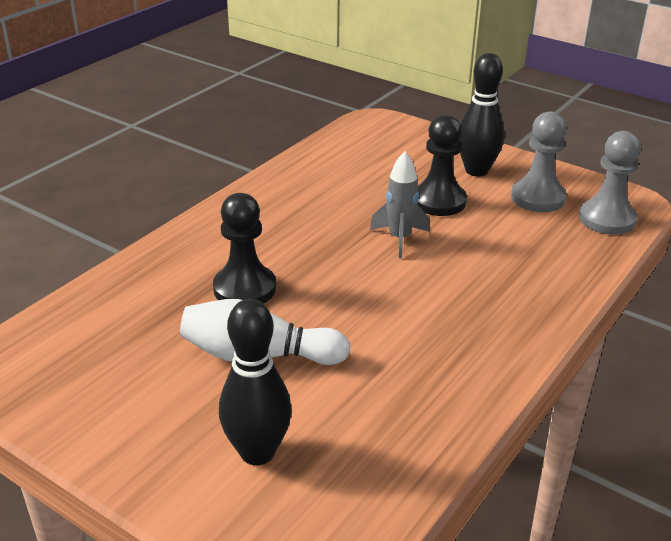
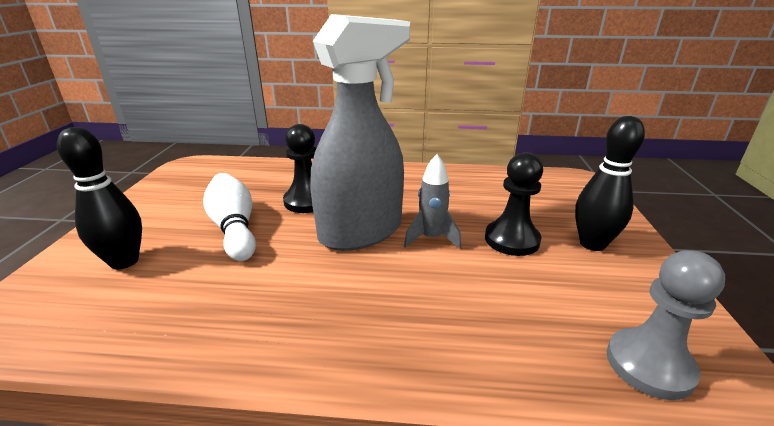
camera: 60 degrees right, 5 degrees down
grey pawn [511,112,566,212] -> none
none -> grey spray bottle [310,14,410,251]

